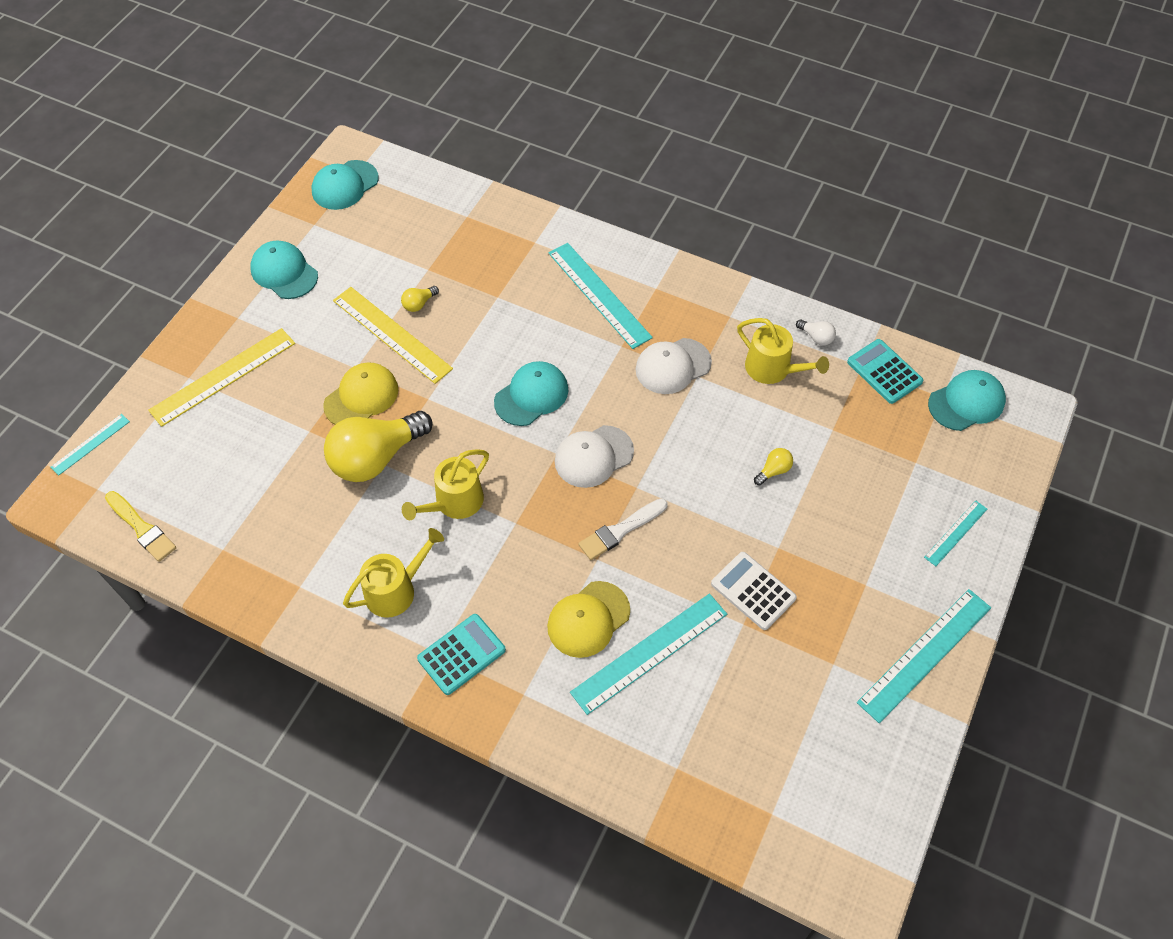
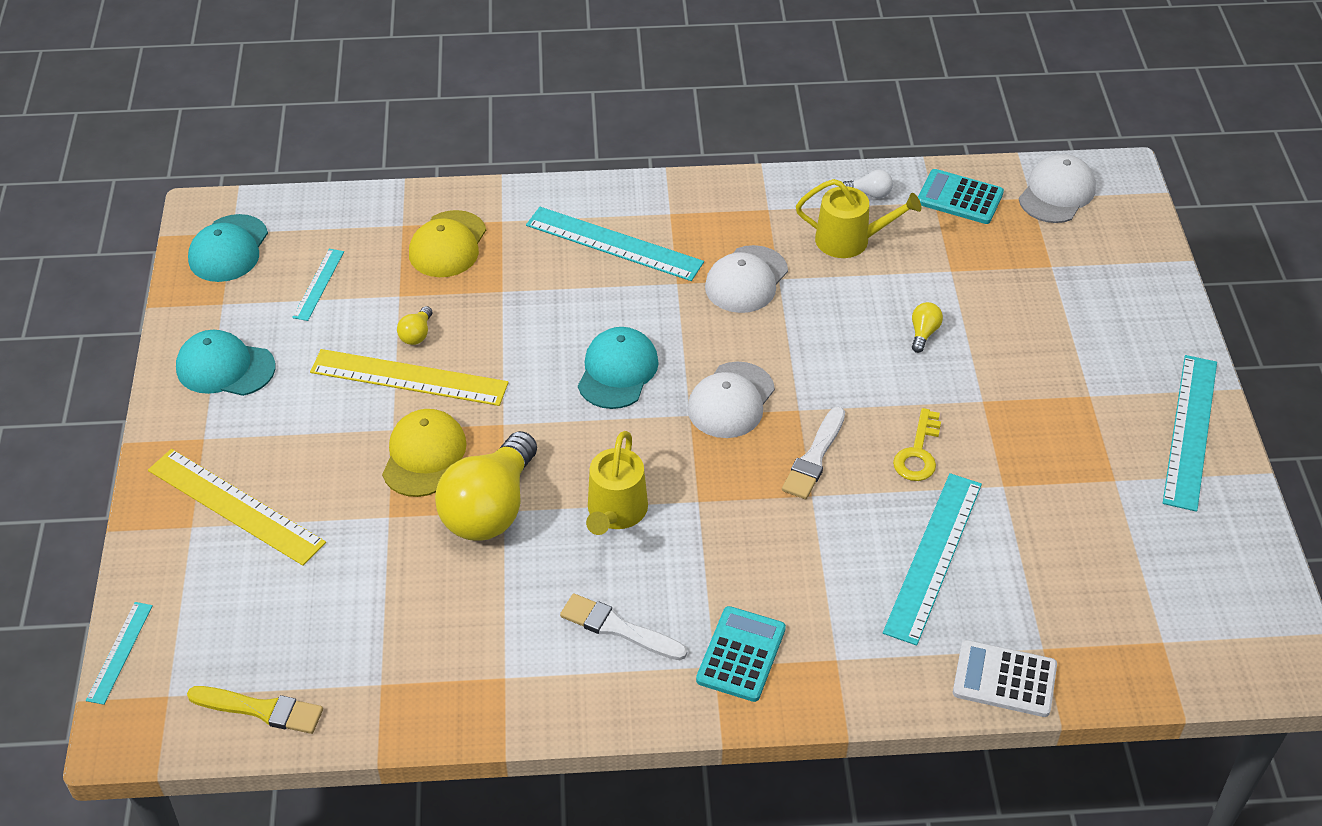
camera: 30 degrees left, 10 degrees down
yellow ruler [148,328,295,427] -> yellow ruler turned 75 degrees counterclockwise [148,449,326,566]
yellow watering can [343,528,444,618] -> white brush [560,593,687,660]
yellow cap [547,581,630,658] -> yellow cap moved to [409,210,486,277]
white calculator [711,552,797,630] -> white calculator moved to [953,640,1057,717]
turquoise ruler [924,500,987,566] -> turquoise ruler moved to [292,249,344,321]
turquoise cap [928,370,1006,431] -> white cap [1019,154,1096,223]
none -> yellow key [893,408,941,481]

